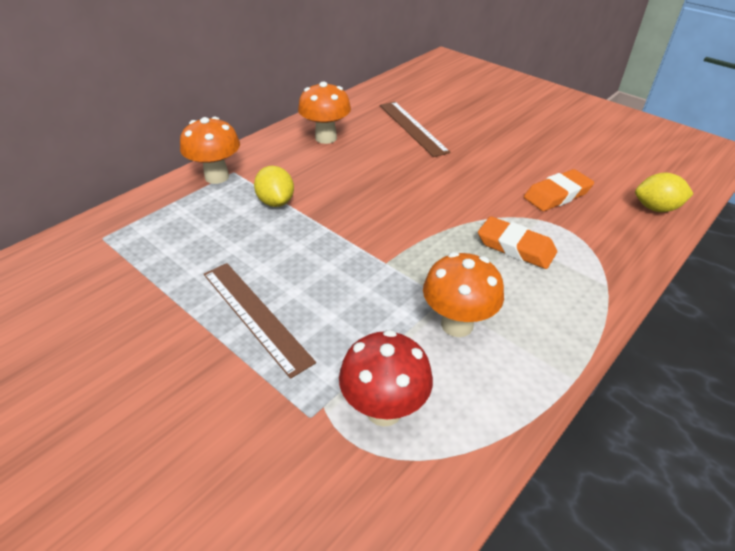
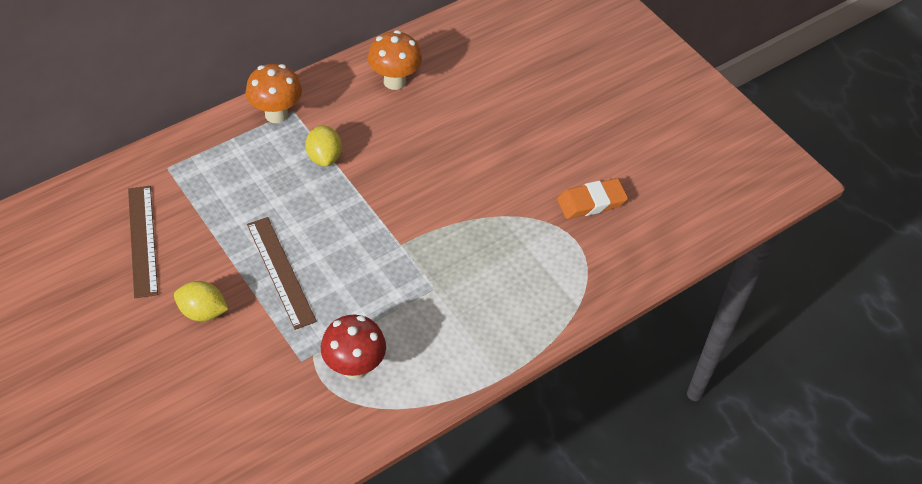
camera: 10 degrees right, 10 degrees up
brown ruler [380,102,451,157] -> brown ruler moved to [128,186,158,298]
orange mushroom [423,252,504,337] -> none
orange eraser [478,216,557,269] -> none
yellow lemon [635,173,694,212] -> yellow lemon moved to [174,281,228,321]

